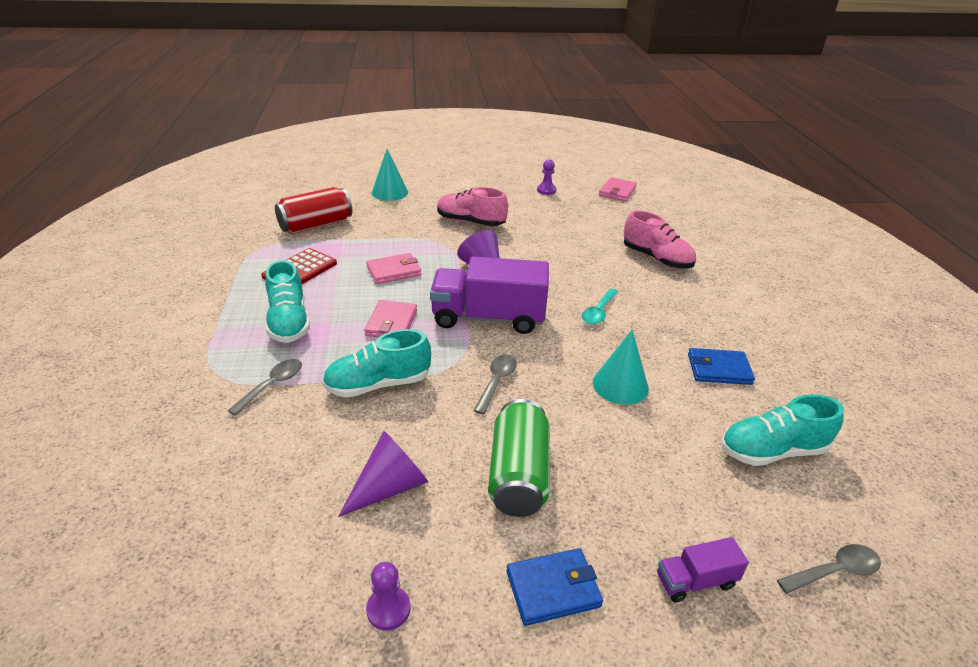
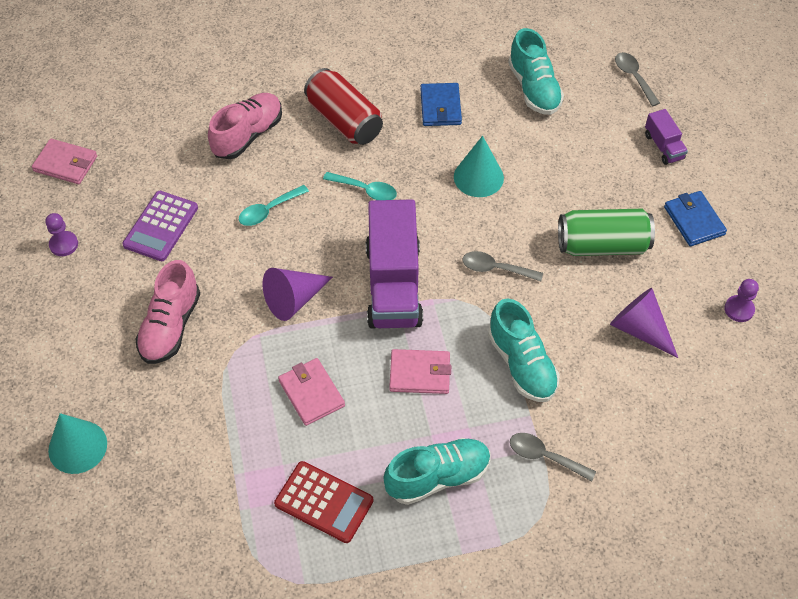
camera: 95 degrees left, 20 degrees up
red can [275,187,352,234] -> red can moved to [304,68,383,145]
none -> purple calculator [123,191,198,261]
none -> turquoise spoon [239,185,309,226]

